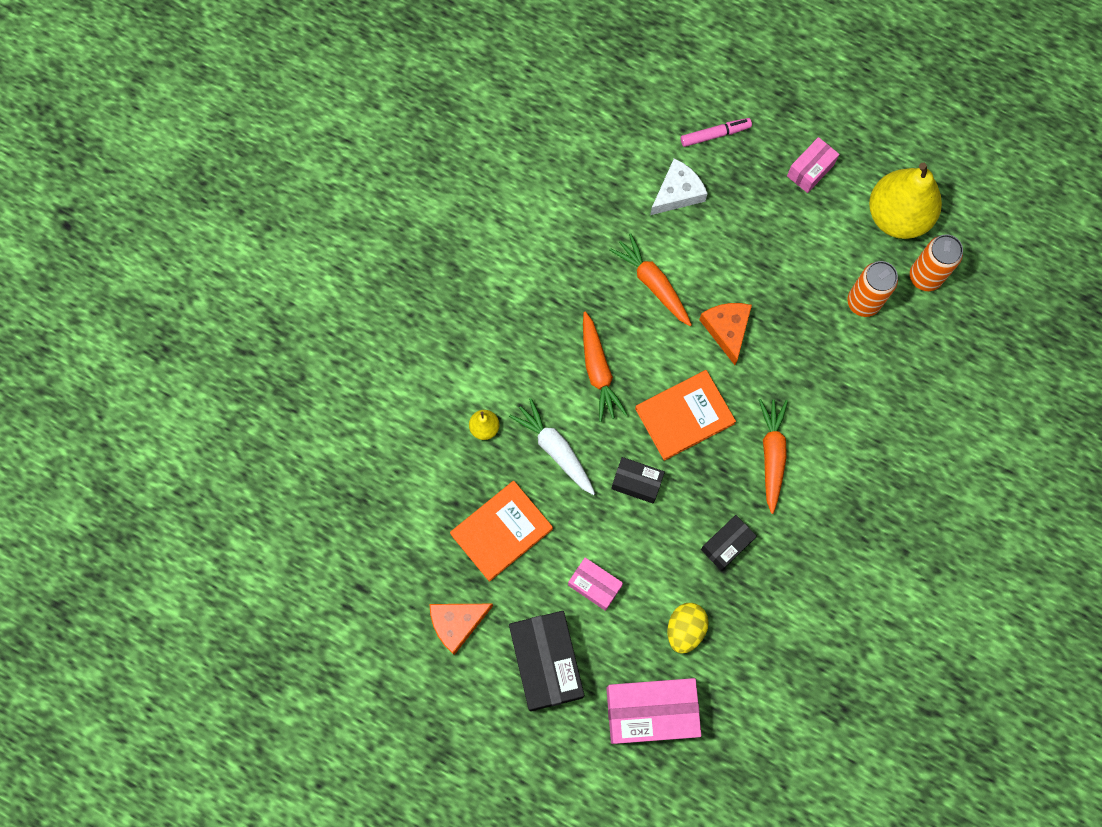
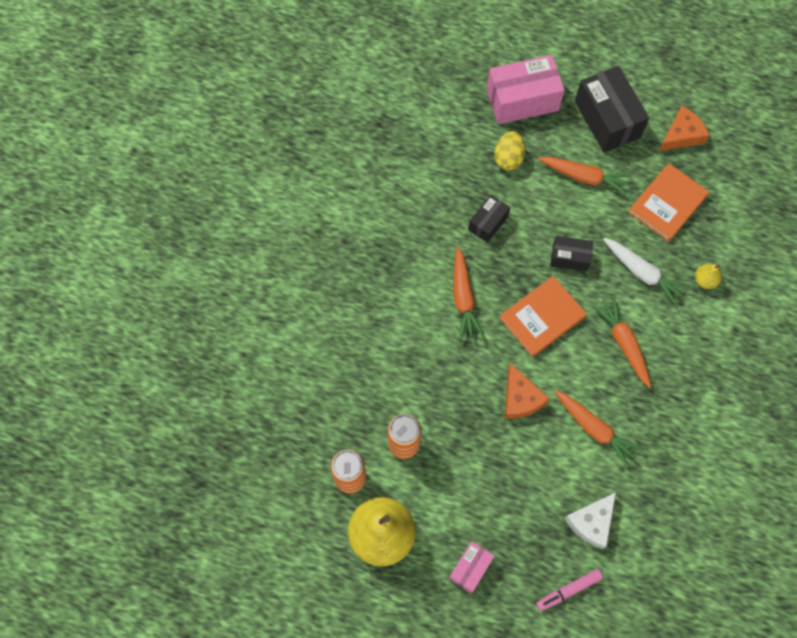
camera: 170 degrees right, 5 degrees down
pink box [568,558,623,611] -> orange carrot [538,157,632,195]

